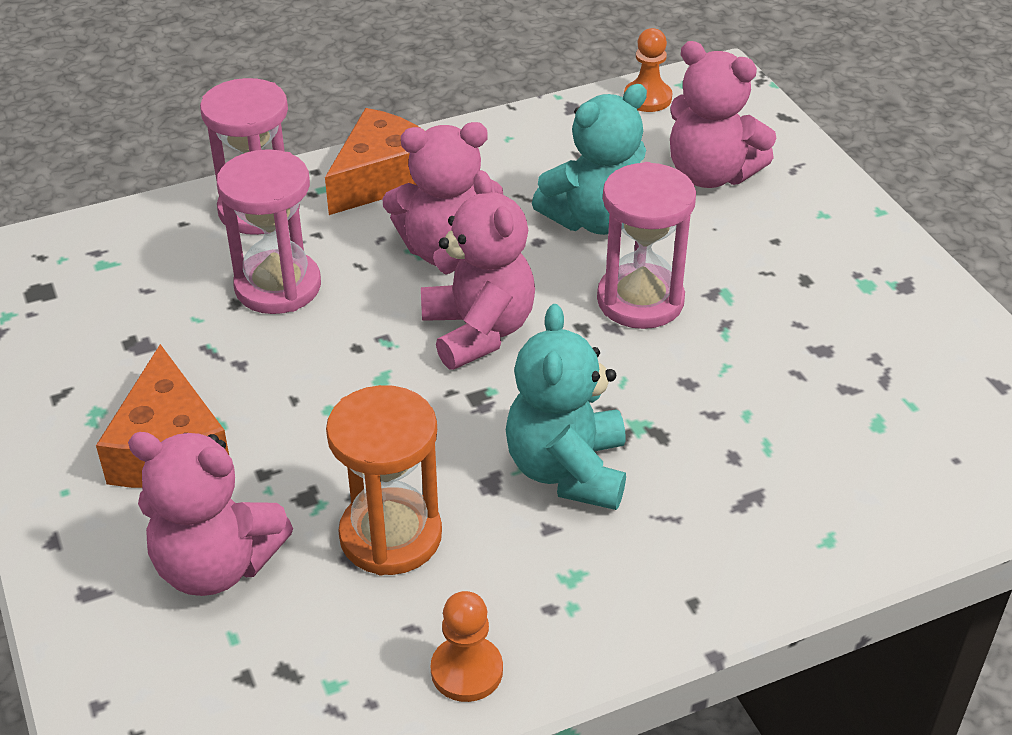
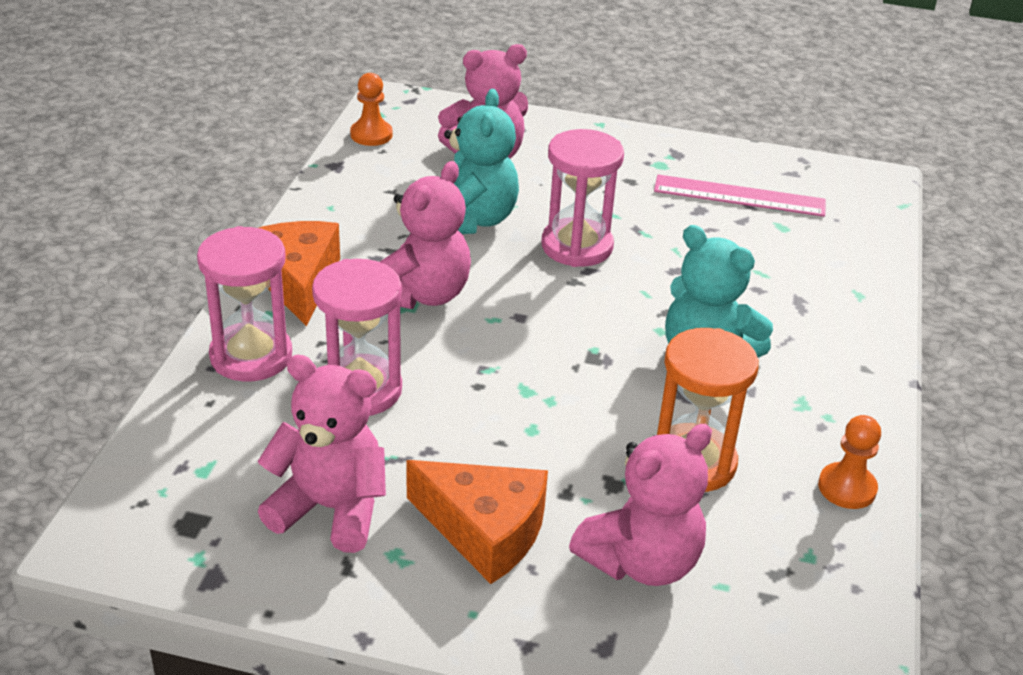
camera: 55 degrees left, 5 degrees down
pink teddy bear [421,170,535,370] -> pink teddy bear moved to [257,355,386,553]
none -> pink ruler [654,175,826,217]

